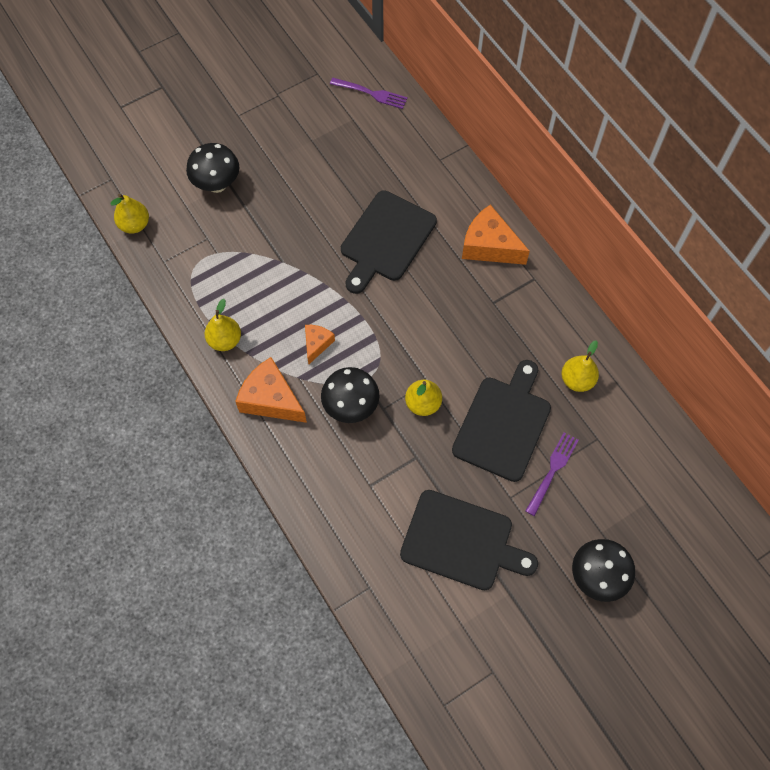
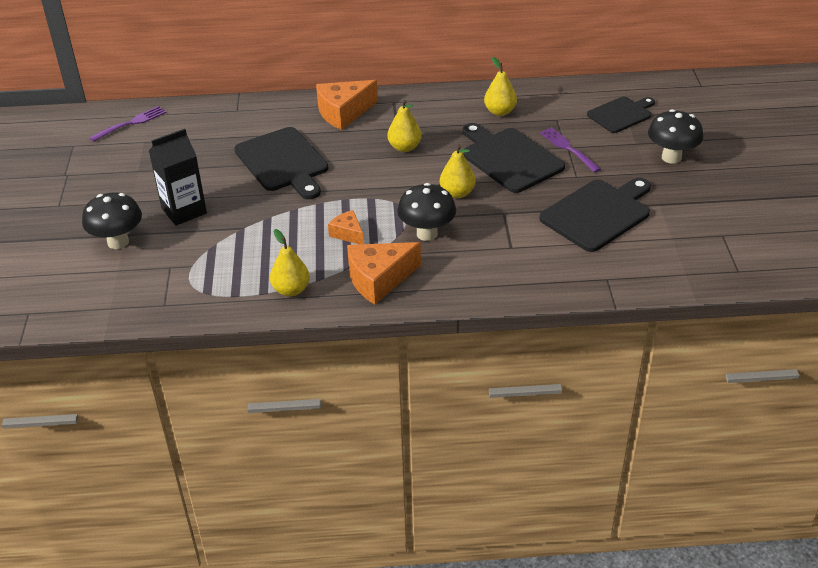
camera: 60 degrees left, 25 degrees down
yellow pear [110,194,149,233] -> yellow pear moved to [388,100,422,152]
none -> black carton [149,129,207,226]
none -> black cutting board [587,97,655,133]

